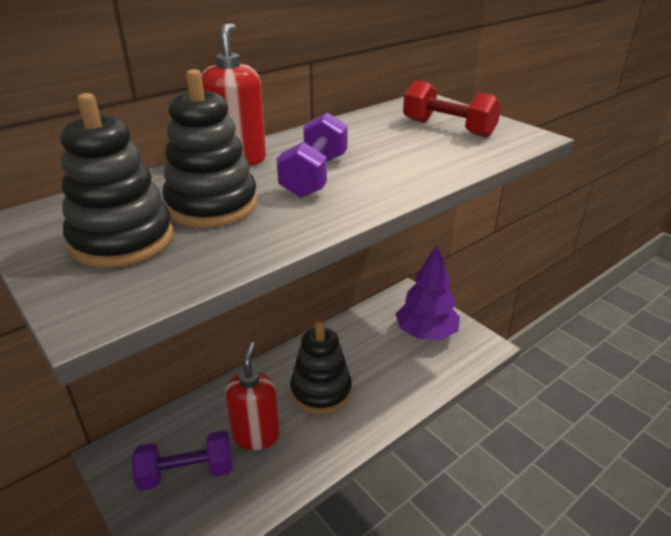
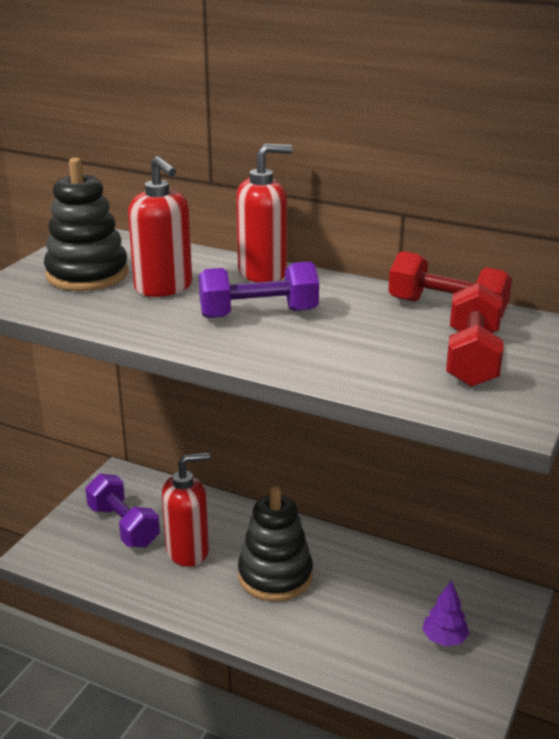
camera: 65 degrees right, 5 degrees down
black stacking toy [162,69,258,227] -> red soap dispenser [128,156,192,297]
purple tree [396,245,460,340] -> purple tree [422,580,469,646], size x0.49
none -> red dumbbell [388,251,512,318]

